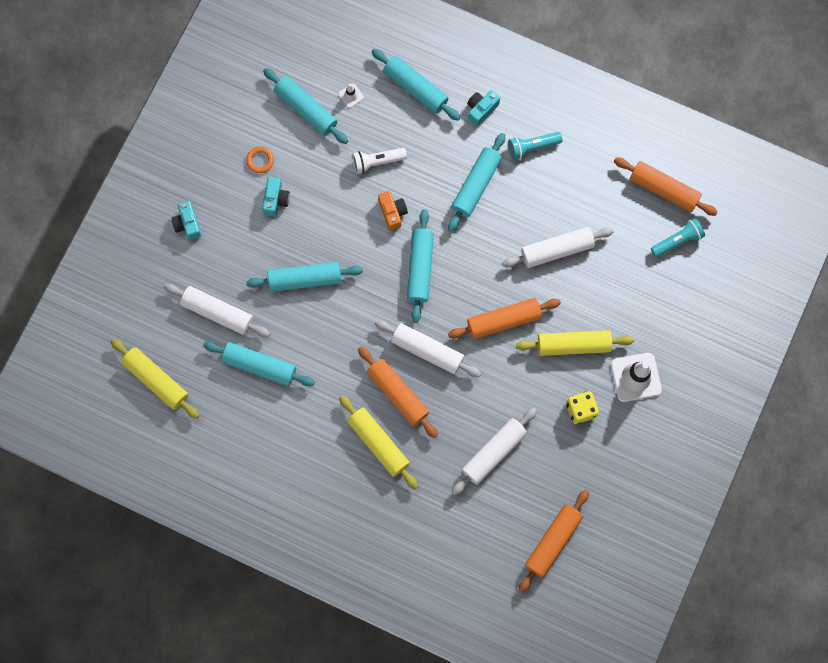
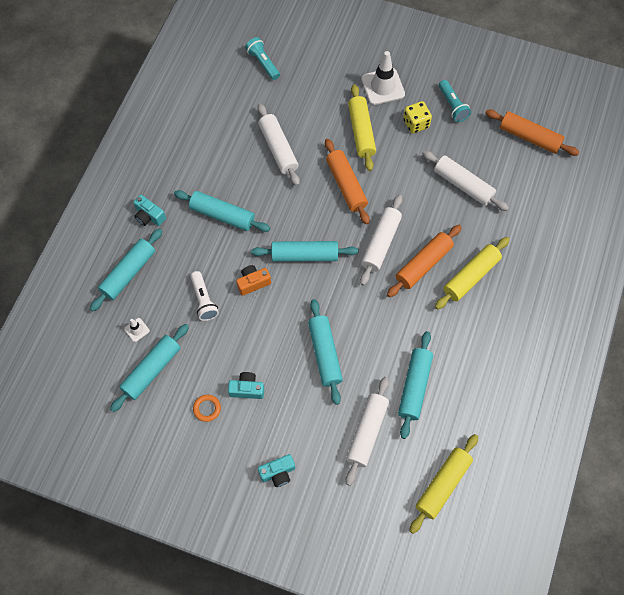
camera: 95 degrees left, 10 degrees down
turquoise flashlight [508,132,563,160] -> turquoise flashlight moved to [439,80,471,122]
orange rolling pin [614,158,718,216] -> none

